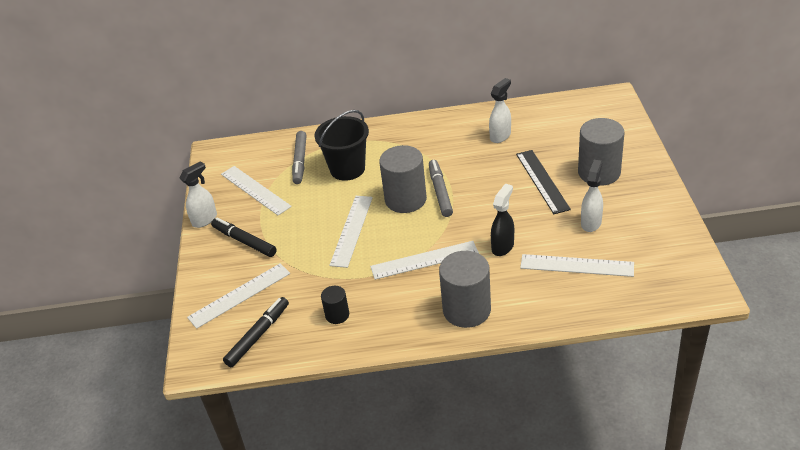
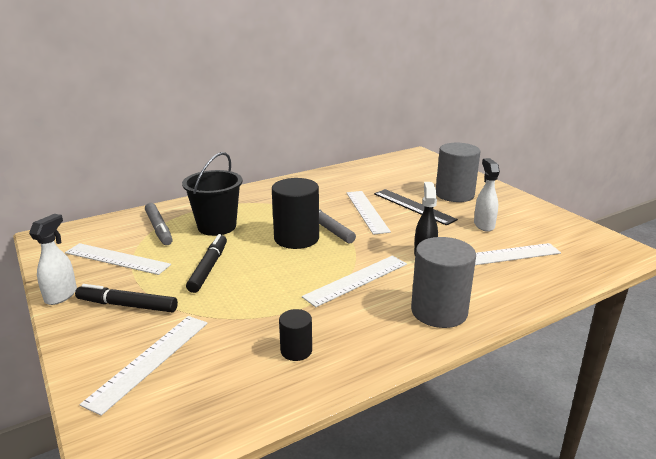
camera: 30 degrees left, 15 degrees down
black marker [223,297,289,367] -> black marker moved to [186,234,227,293]
white ruler [329,196,373,268] -> white ruler moved to [346,191,391,235]
grey cylinder [379,145,427,213] -> black cylinder [272,178,319,249]
white spray bottle [489,78,511,143] -> none

